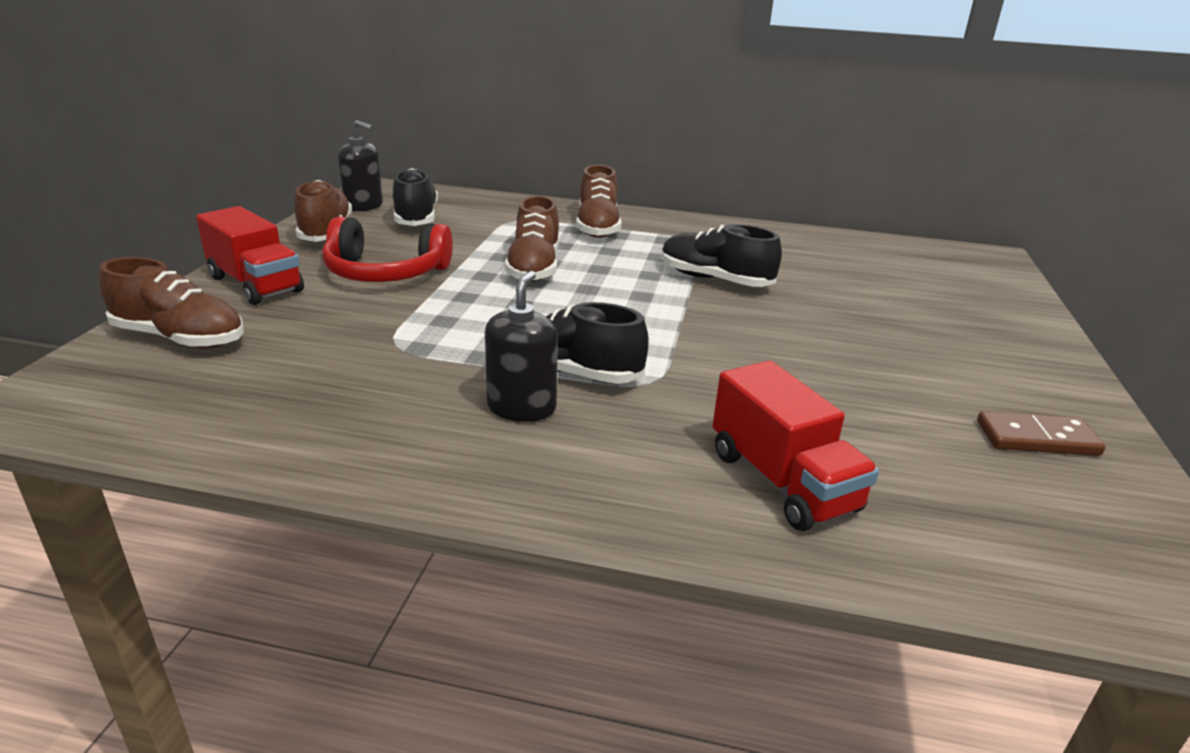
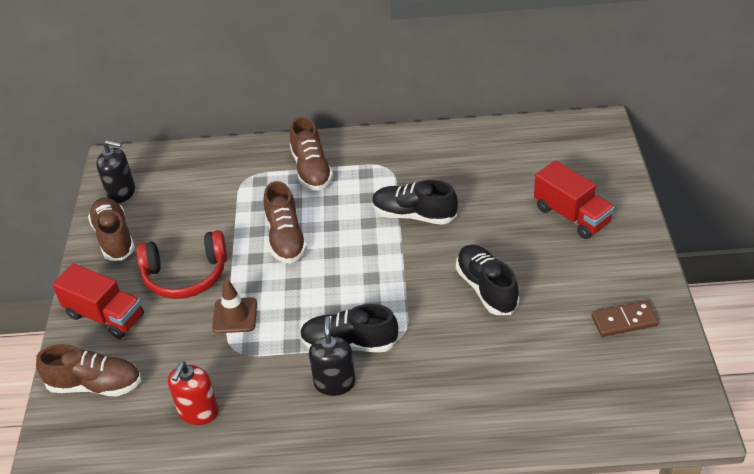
camera: 10 degrees left, 15 degrees up
black shoe [393,168,438,226] -> black shoe moved to [456,245,519,315]
red truck [713,361,879,531] -> red truck moved to [534,160,615,239]
none -> red soap dispenser [168,362,219,425]
none -> brown traffic cone [212,279,257,333]

